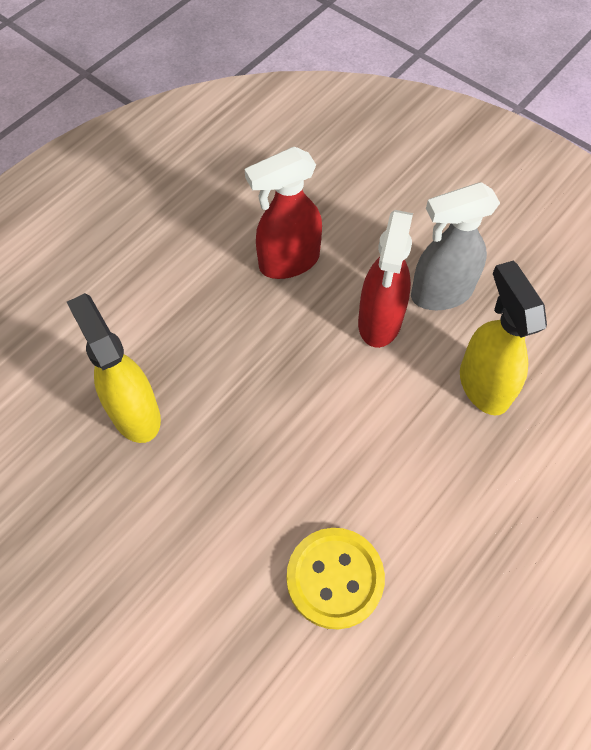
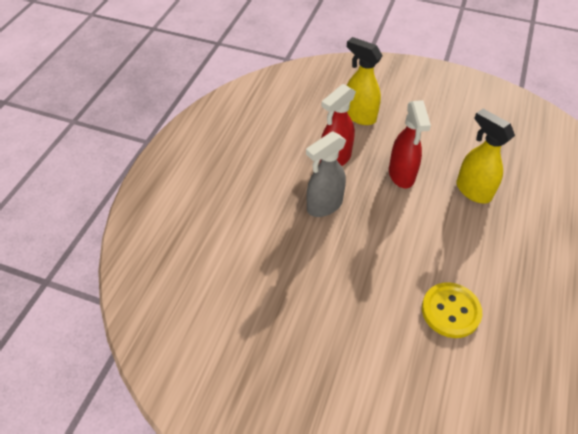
camera: 20 degrees left, 10 degrees down
yellow spray bottle [67,293,161,443] -> yellow spray bottle moved to [347,37,383,125]
grey spray bottle [411,182,500,310] -> grey spray bottle moved to [306,131,346,217]

